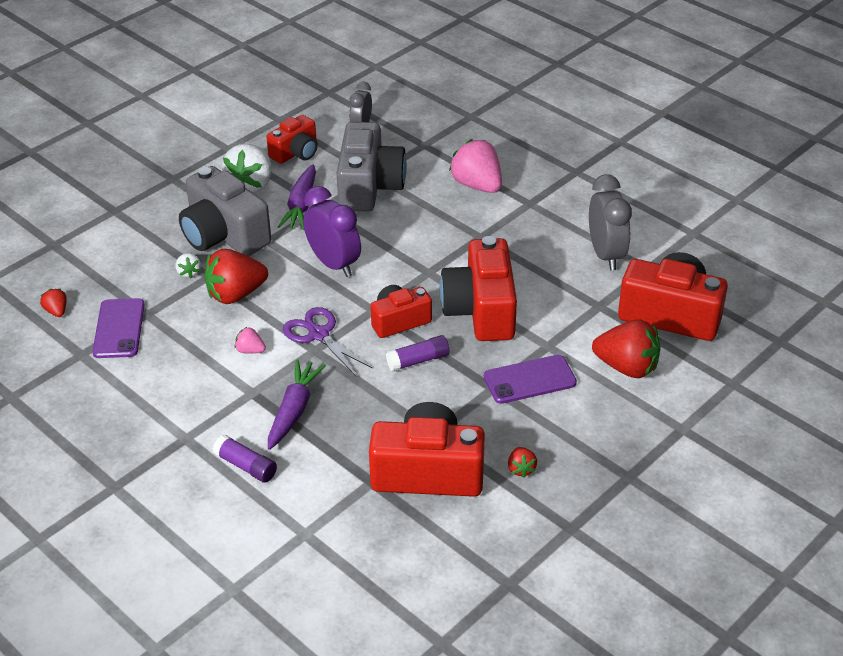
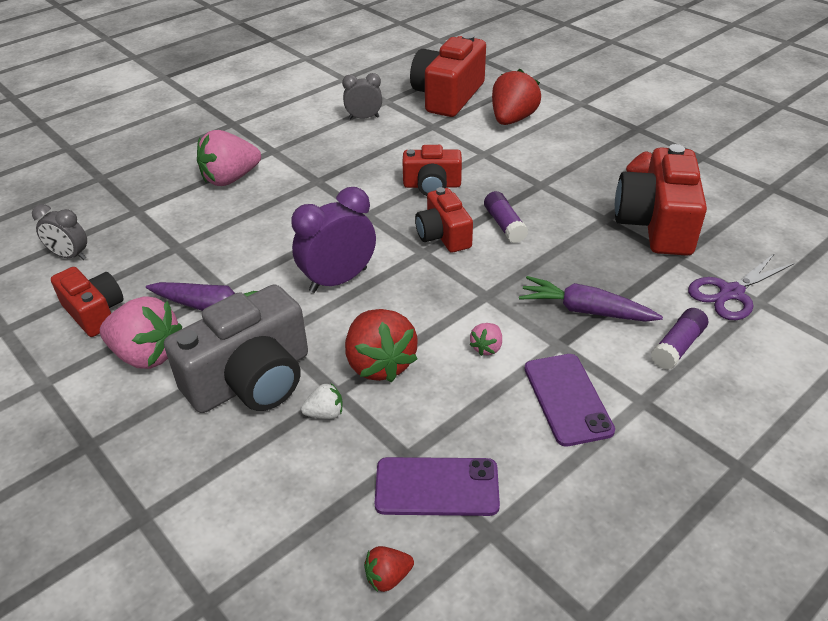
camera: 85 degrees left, 0 degrees up
white strawberry [222,144,272,193] -> pink strawberry [100,296,182,369]
purple scissors [283,307,373,376] -> purple scissors moved to [688,253,795,320]
grey camera [337,122,407,212] -> none
red camera [440,236,517,341] -> red camera [402,145,462,196], size x0.59
purple phone [484,355,577,404] -> purple phone moved to [524,354,615,446]
grey clock [589,174,632,270] -> grey clock [342,73,382,119], size x0.61

